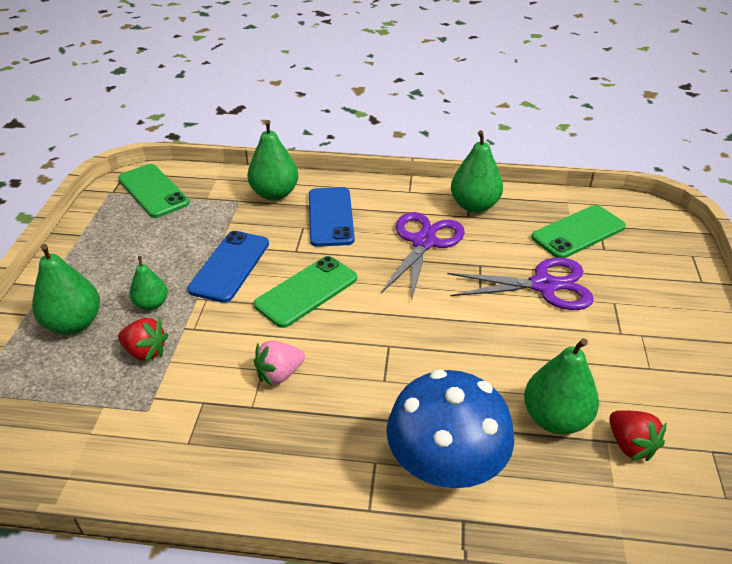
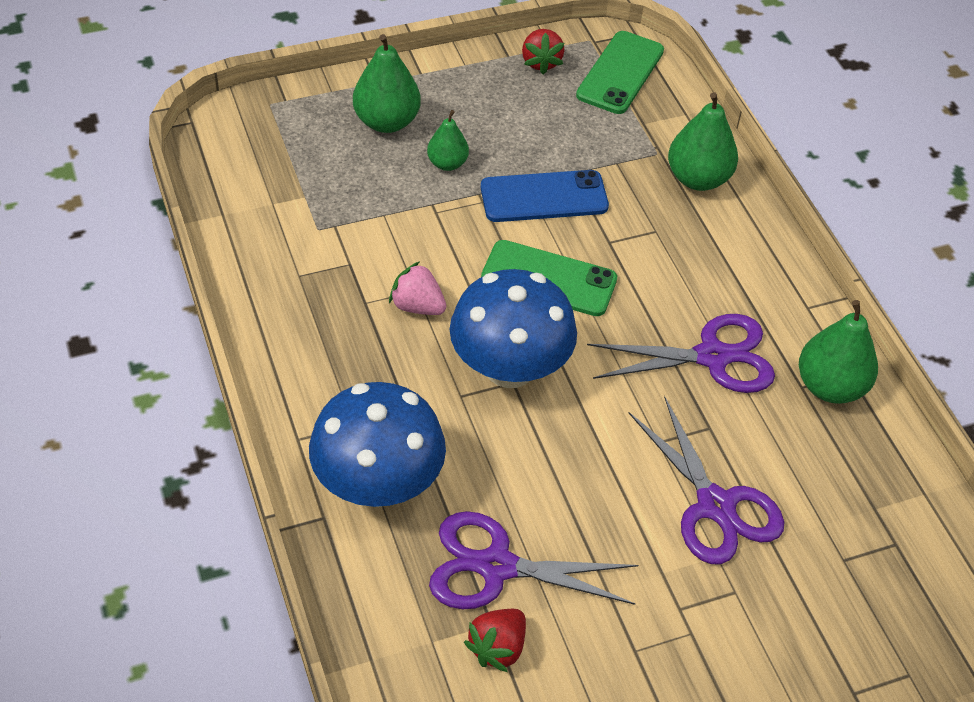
camera: 60 degrees right, 10 degrees up
red strawberry [118,318,168,362] -> red strawberry moved to [522,29,565,74]
blue phone [309,187,355,247] -> none
green pear [524,338,599,435] -> purple scissors [429,511,638,609]
green phone [531,205,626,258] -> none
none -> blue mushroom [450,269,577,388]

